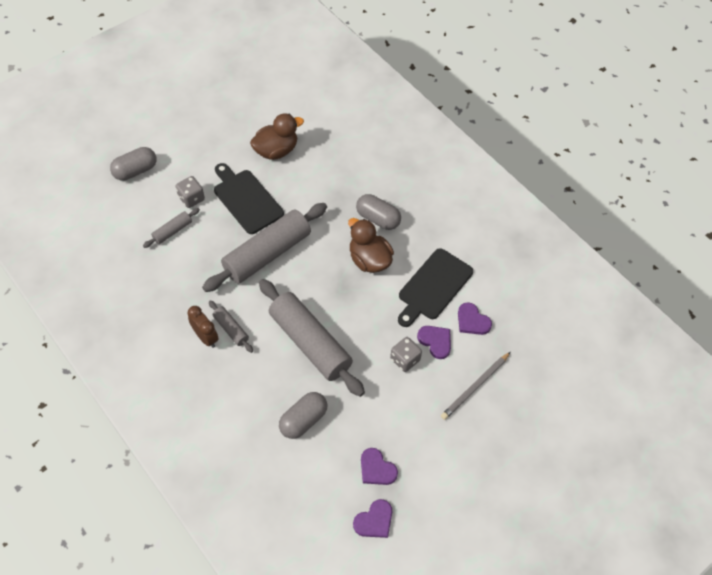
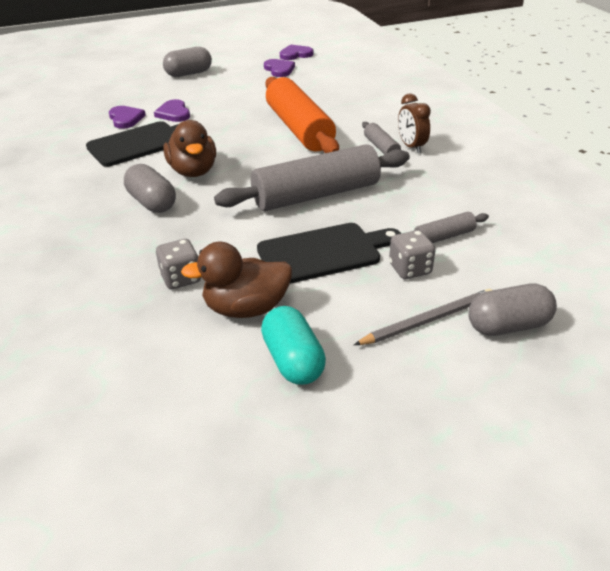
camera: 160 degrees left, 20 degrees down
black cutting board [214,163,284,234] -> black cutting board turned 90 degrees counterclockwise [257,223,401,284]
grey rolling pin [259,279,365,397] -> orange rolling pin [265,77,339,153]
grey capsule [279,392,327,439] -> grey capsule moved to [163,47,212,77]
grey dice [390,337,422,372] -> grey dice moved to [156,239,201,289]
grey pencil [441,352,511,420] -> grey pencil moved to [354,289,492,345]
none -> turquoise capsule [261,306,326,385]

